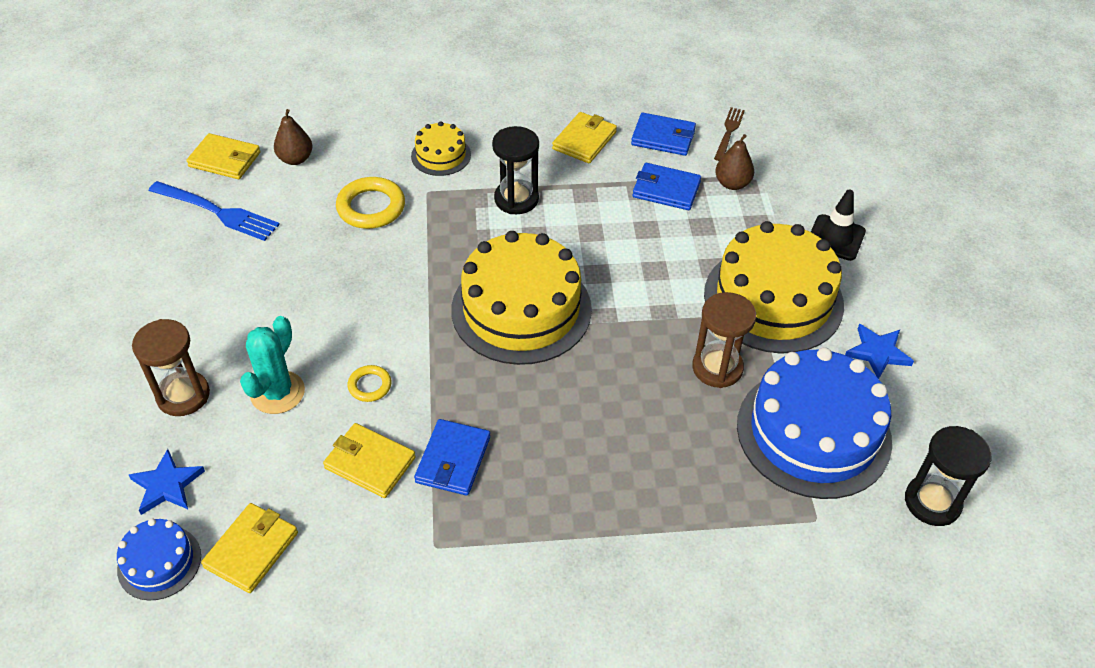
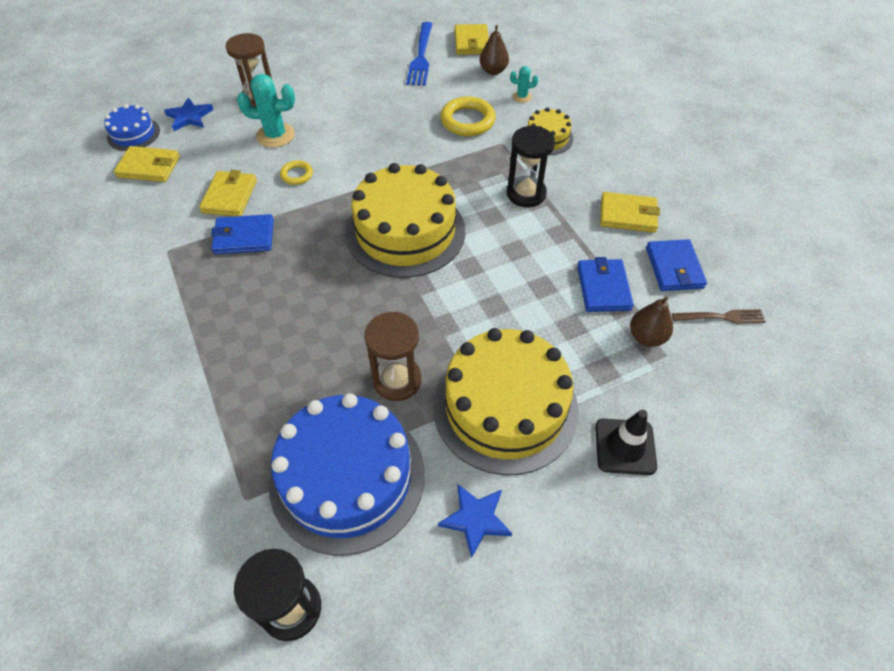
camera: 70 degrees right, 5 degrees up
none -> turquoise cactus [510,66,538,103]

